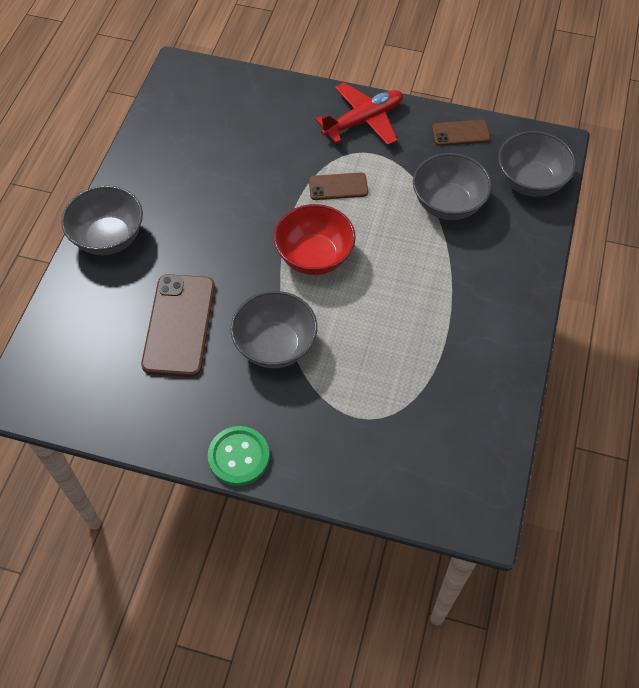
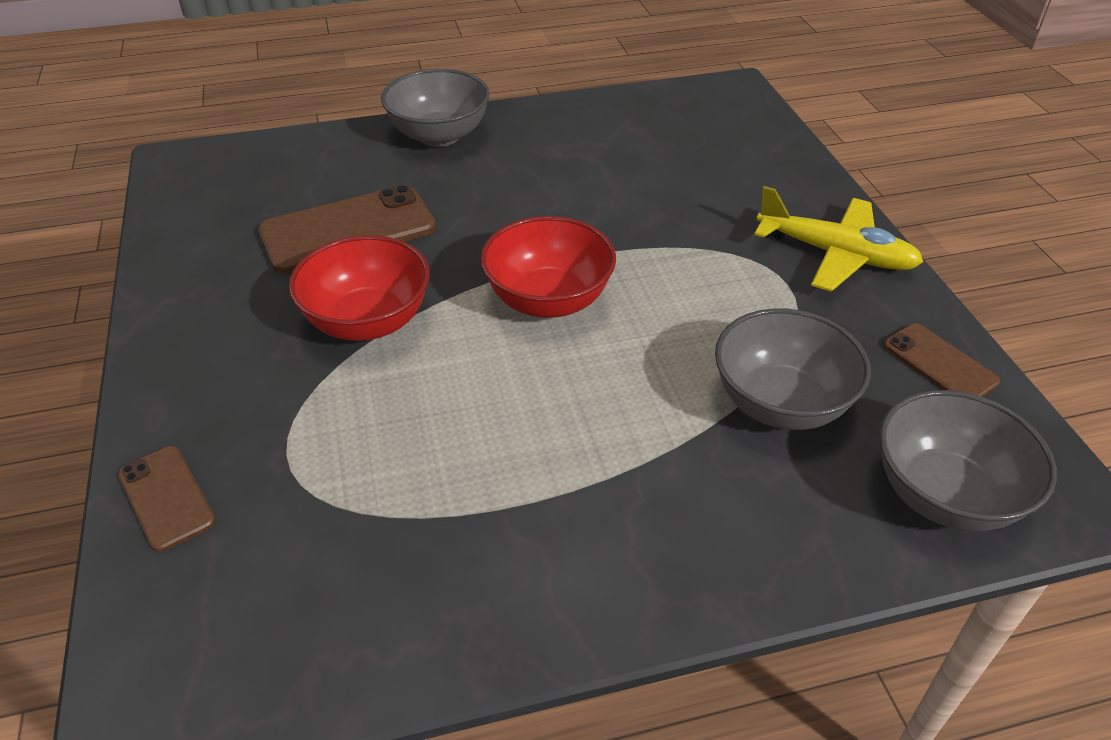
camera: 60 degrees right, 15 degrees down
green button [208,426,270,486] -> none
grey bowl [231,291,317,368] -> red bowl [289,235,430,341]
brown phone [309,172,368,200] -> brown phone moved to [118,446,216,552]
red plane [315,82,403,145] -> yellow plane [754,186,923,292]

